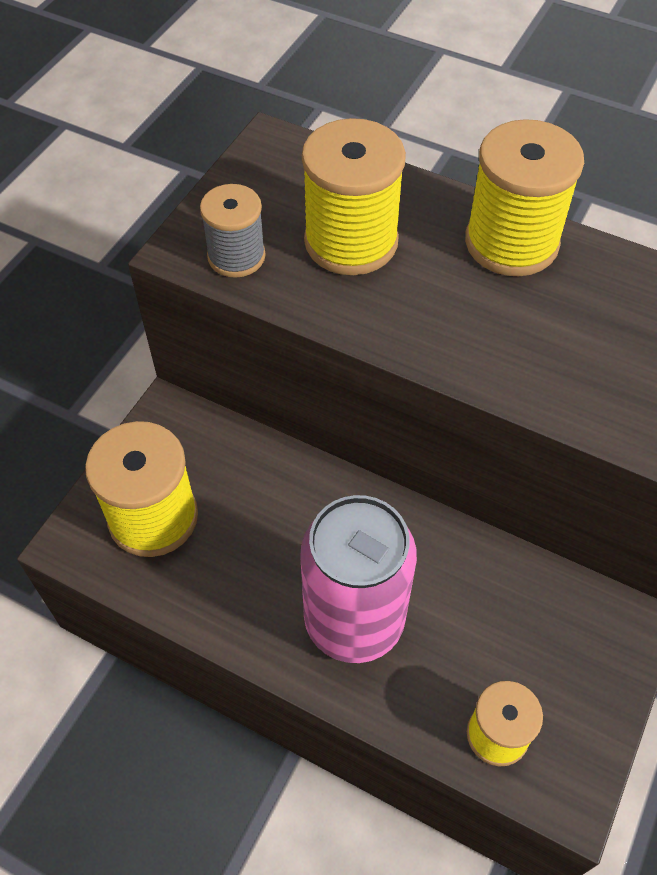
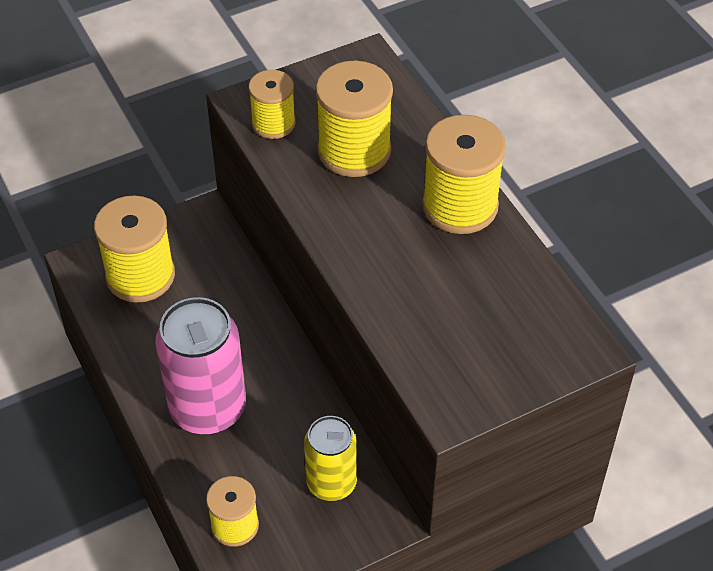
camera: 35 degrees right, 5 degrees down
grey spool [200,184,266,278] -> yellow spool [249,70,296,139]
none -> yellow can [304,416,357,501]

